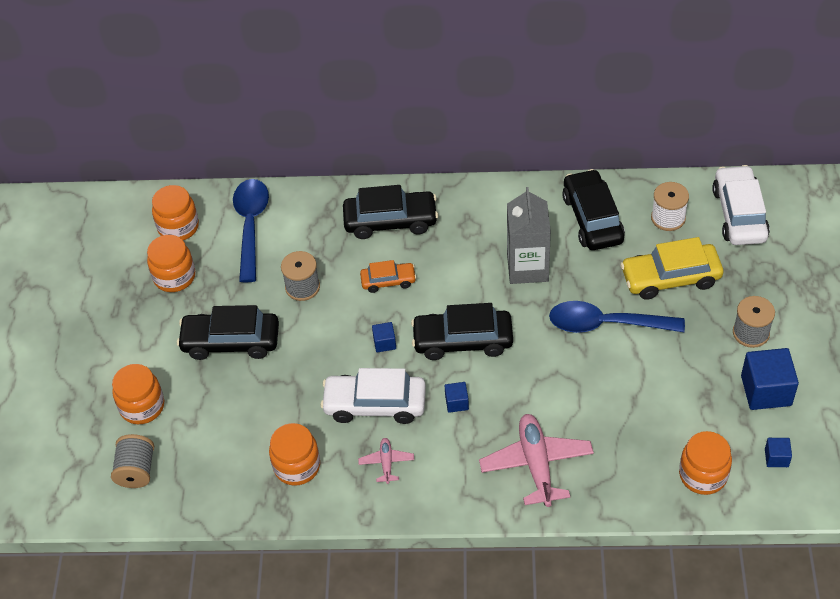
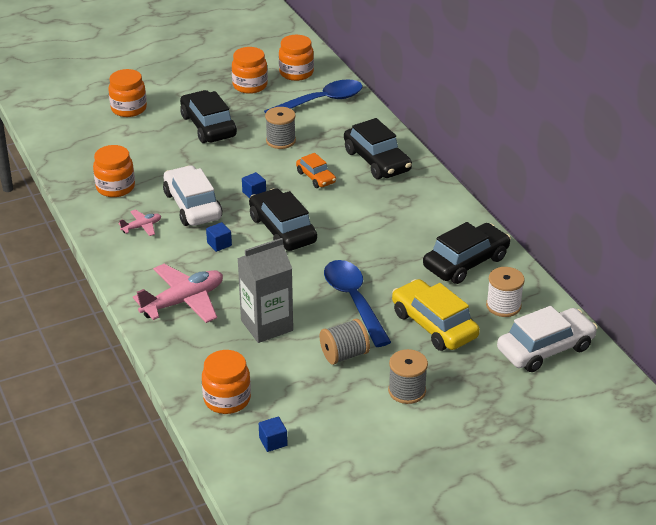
camera: 60 degrees right, 15 degrees down
grey spool [111,434,154,488] -> grey spool moved to [320,319,370,365]
grey carton [507,187,551,284] -> grey carton moved to [237,238,293,343]
blue cube [741,348,799,410] -> none

